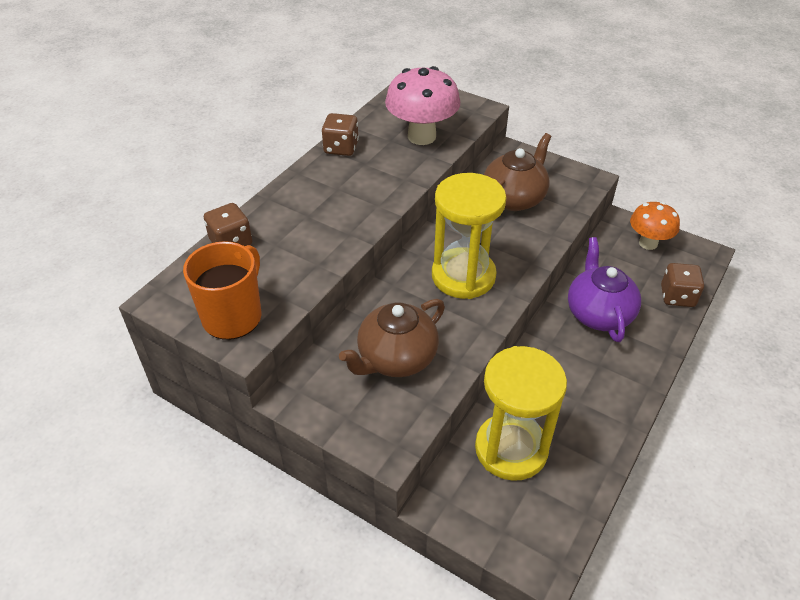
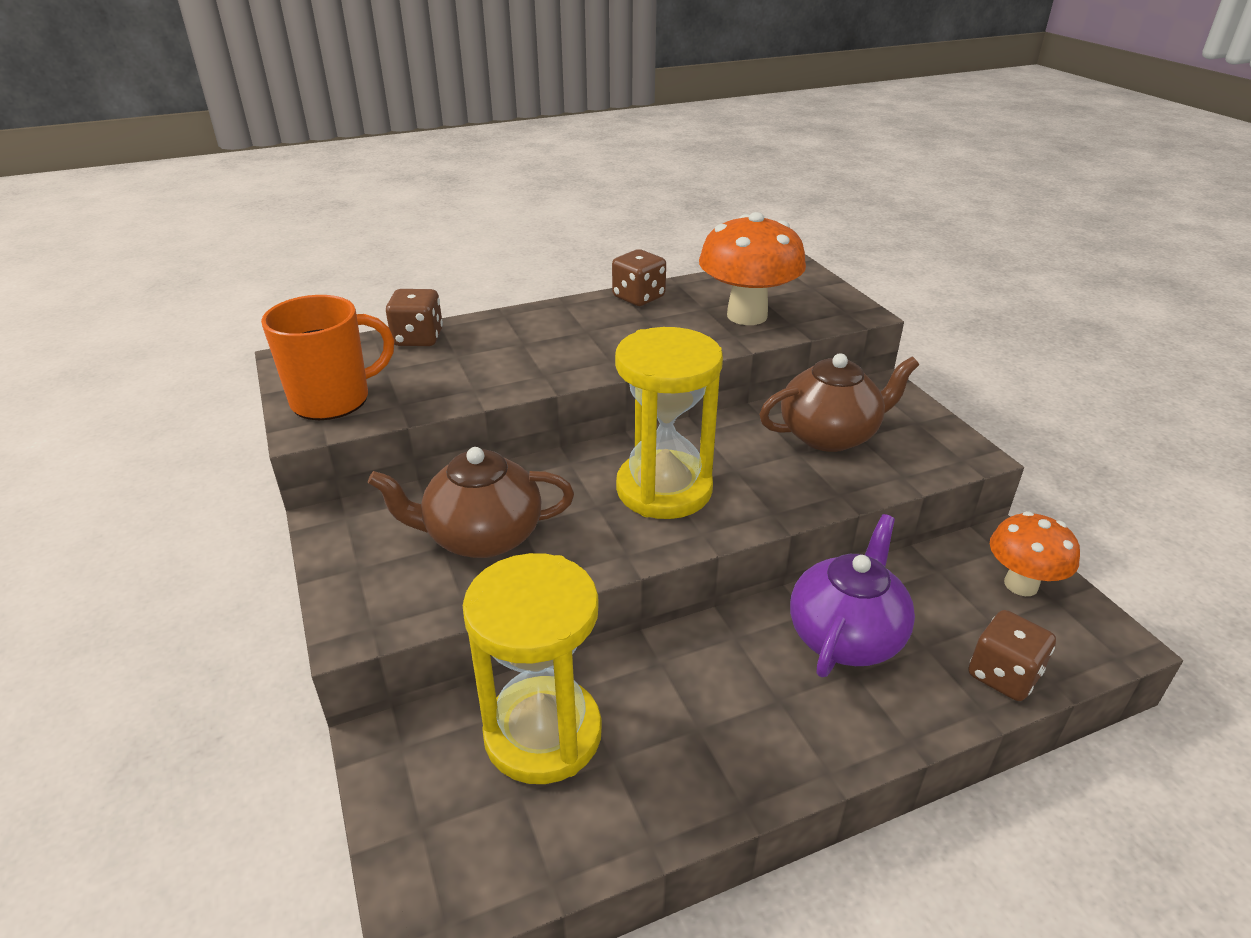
camera: 35 degrees right, 10 degrees down
pink mushroom [385,66,460,145] -> orange mushroom [699,212,806,325]

